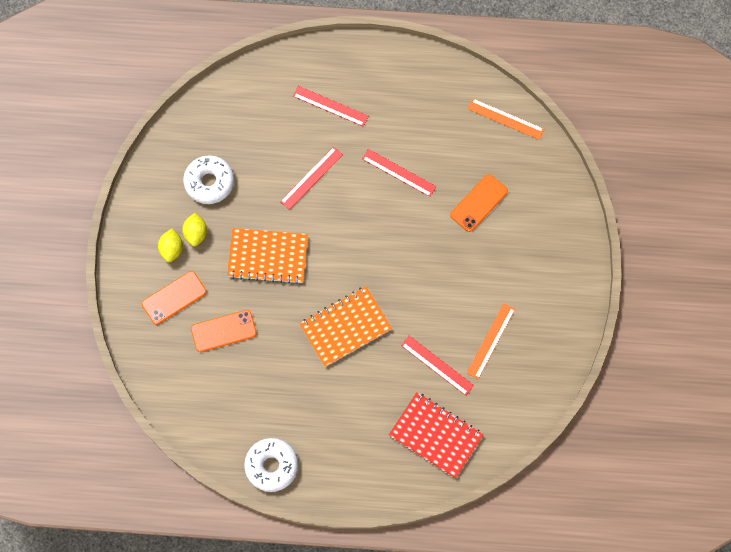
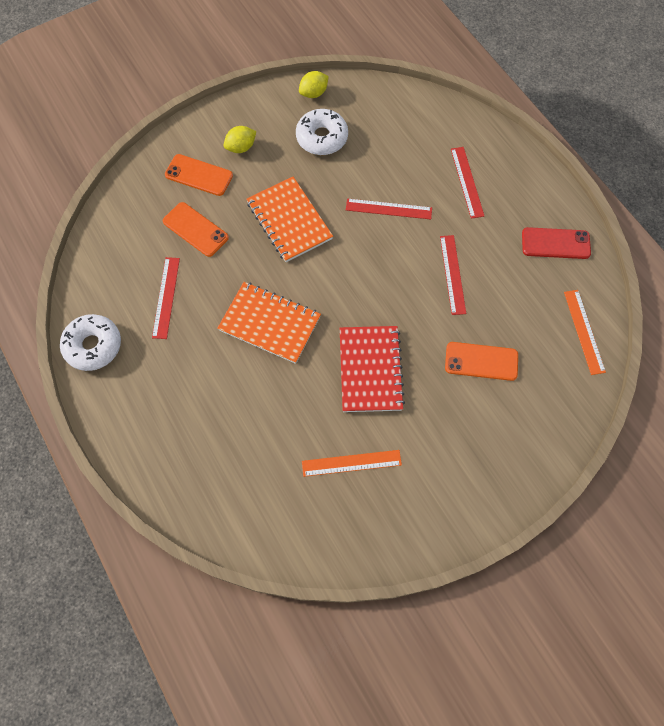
camera: 55 degrees right, 5 degrees down
yellow lemon [182,213,207,247] -> yellow lemon moved to [299,71,329,98]
red notebook [389,392,483,478] -> red notebook moved to [340,326,405,412]
red ruler [401,336,474,395] -> red ruler moved to [152,257,180,339]
none -> red phone [522,227,591,259]

